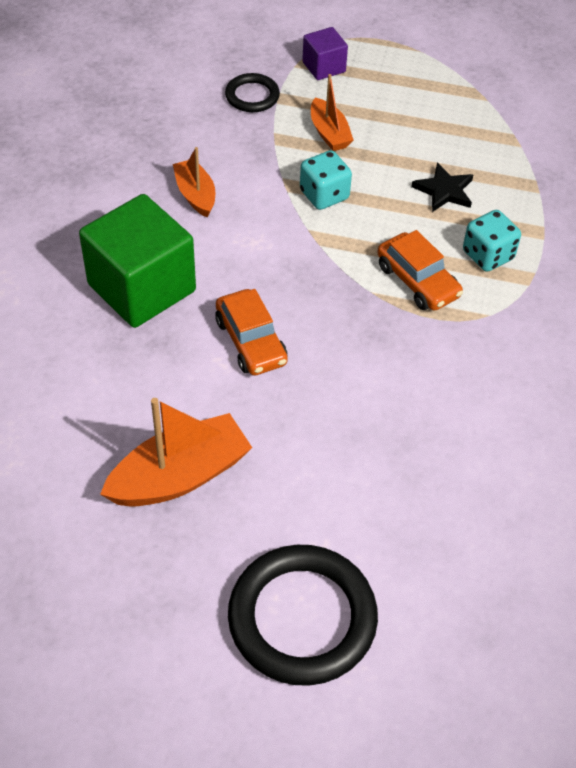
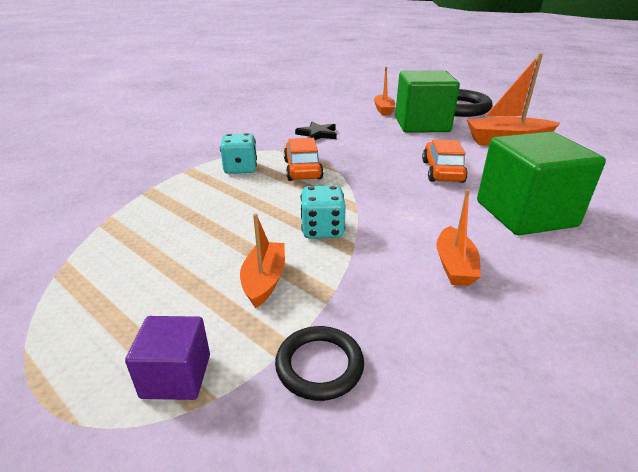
camera: 150 degrees left, 20 degrees down
black star [411,163,473,212] -> black star moved to [295,122,337,140]
none -> orange boat [374,67,395,115]
none -> green cube [395,70,460,133]

